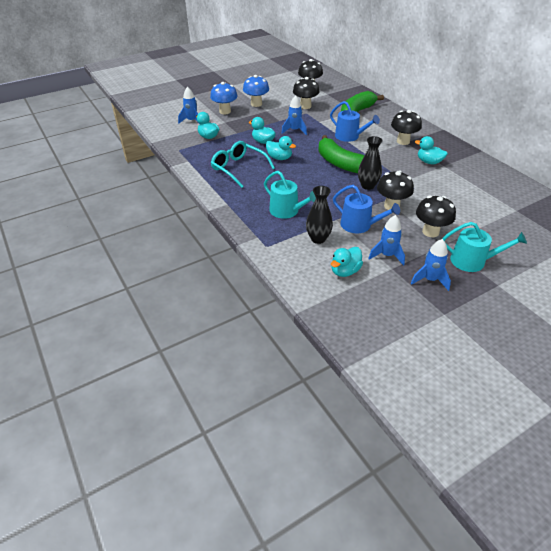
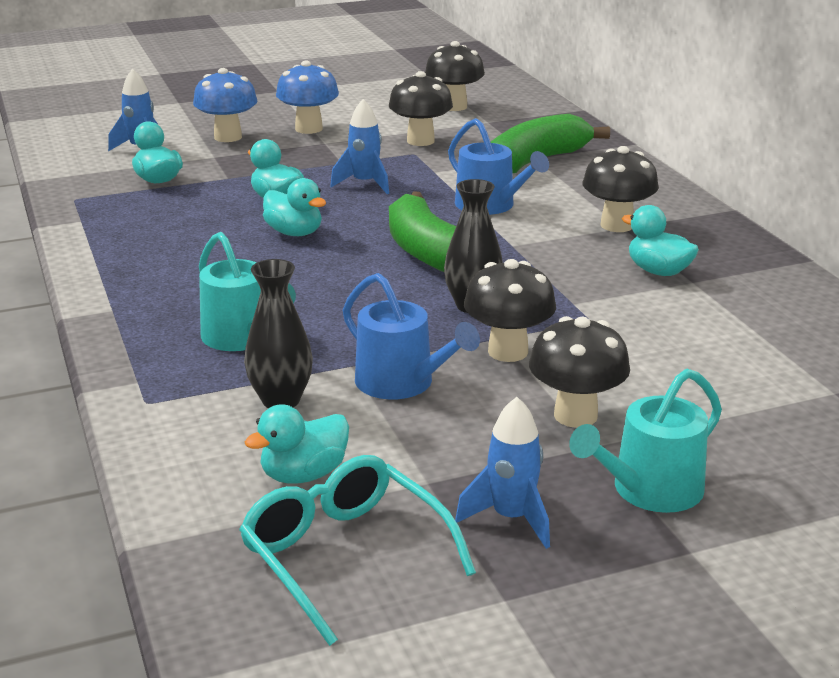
camera: 10 degrees right, 15 degrees down
turquoise glasses [211,141,275,188] -> turquoise glasses moved to [239,455,476,646]
blue rocket [368,215,405,266] -> none
turquoise watering can [442,222,527,272] -> turquoise watering can turned 120 degrees clockwise [569,369,722,513]

